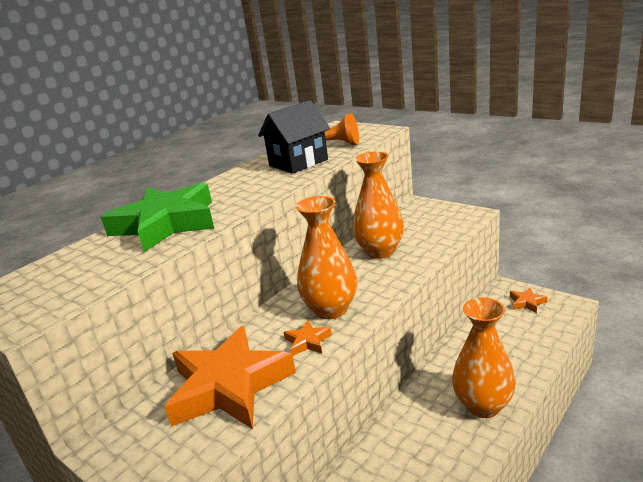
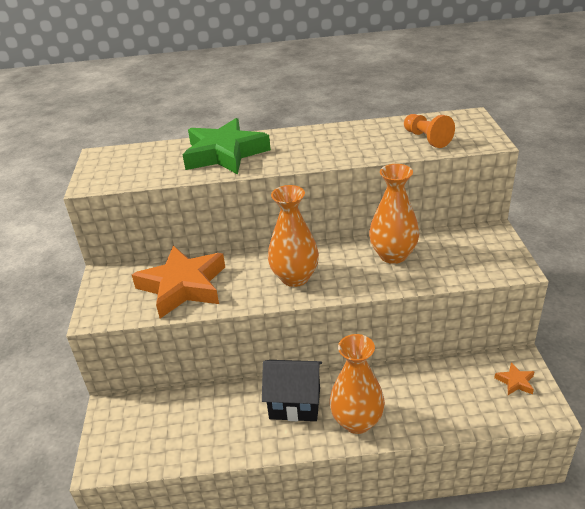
camera: 45 degrees right, 10 degrees up
black house [258,100,330,174] -> black house moved to [262,360,322,421]
orange star [284,320,332,356] -> none

